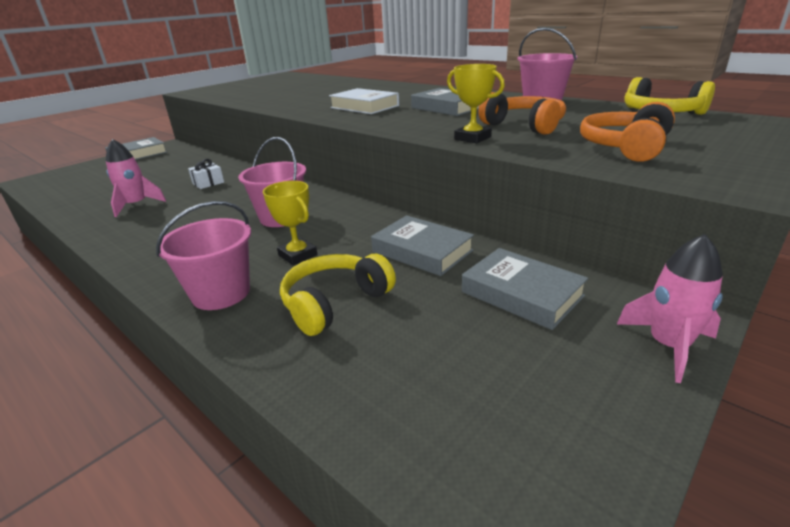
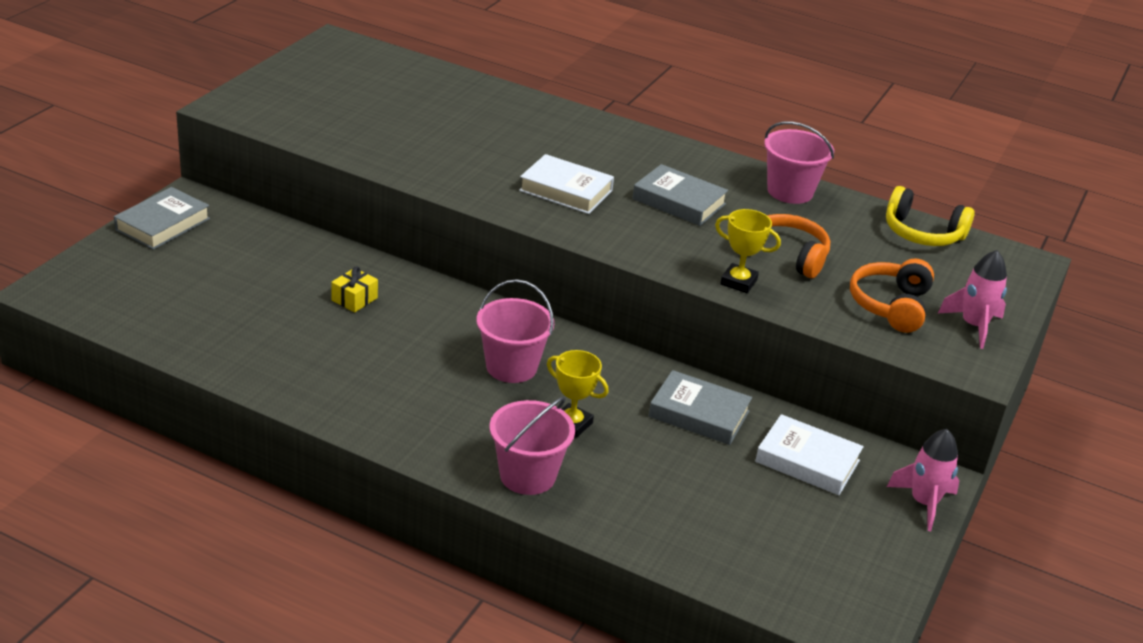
camera: 20 degrees left, 5 degrees up
pink rocket [106,139,166,217] -> pink rocket moved to [938,250,1007,349]
white gift [188,159,224,189] -> yellow gift [331,266,378,312]
yellow headphones [280,254,396,336] -> none
grey book [462,248,588,330] -> white book [755,414,864,495]

